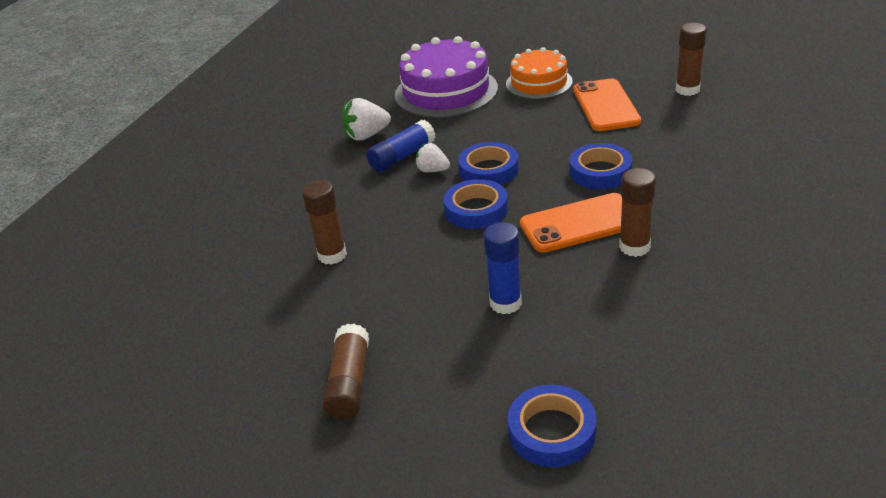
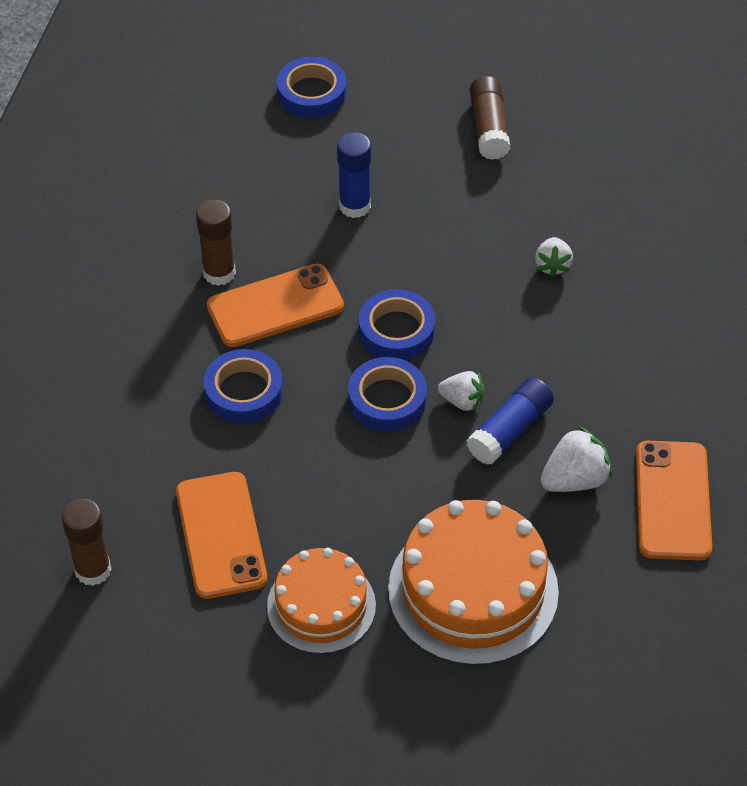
camera: 170 degrees right, 15 degrees up
brown glue stick [302,180,347,264] -> white strawberry [535,237,573,278]
purple cake [395,36,498,118] -> orange cake [388,500,559,665]
none -> orange phone [636,441,712,561]

